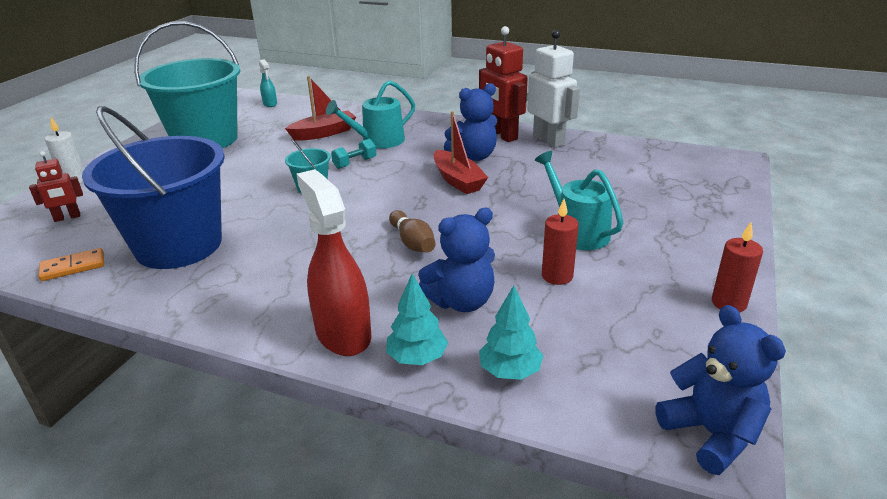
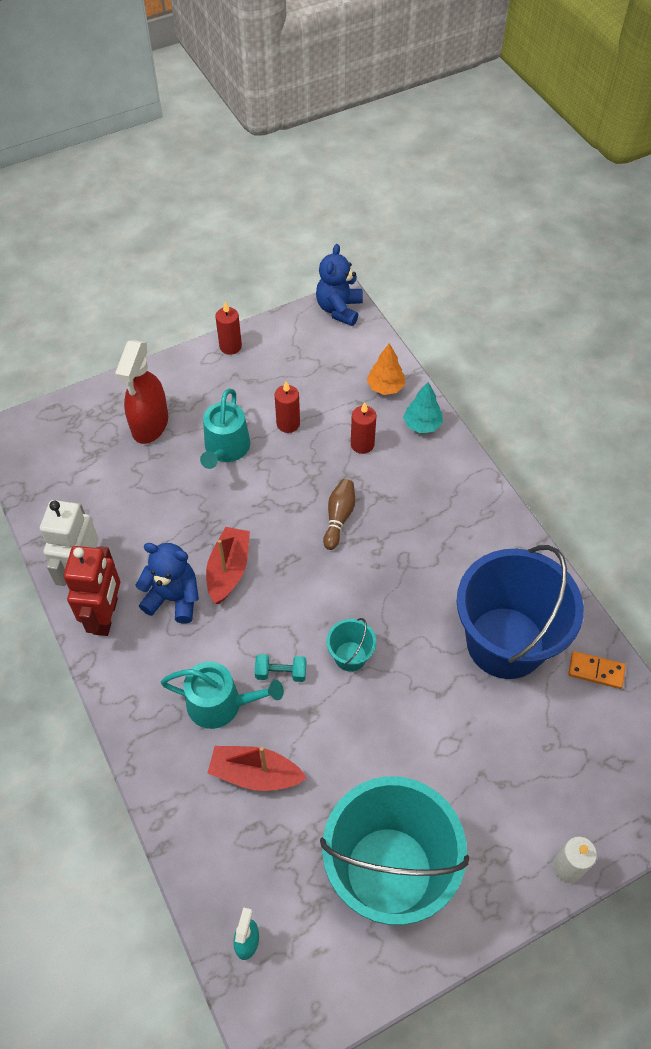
camera: 140 degrees left, 25 degrees up
red robot [29,151,83,222] -> none
red spray bottle [297,169,371,356] -> red spray bottle moved to [115,340,168,444]
blue teddy bear [418,208,495,312] -> red candle [351,402,376,454]
turquoise tree [479,285,543,380] -> orange tree [367,343,405,395]

